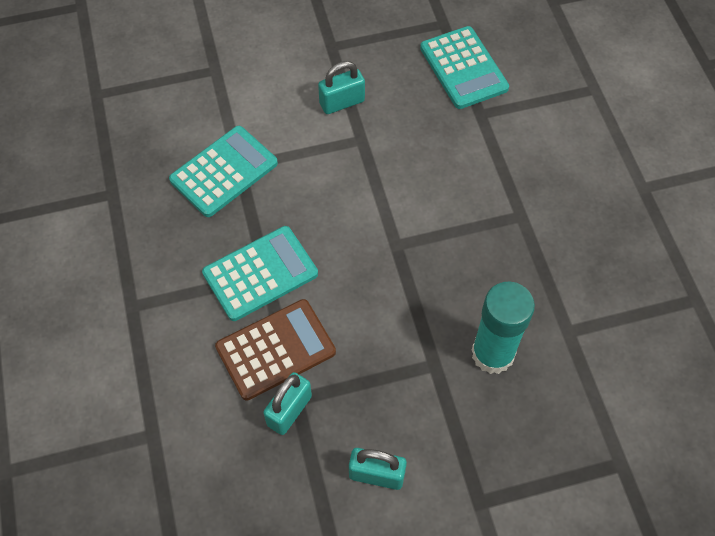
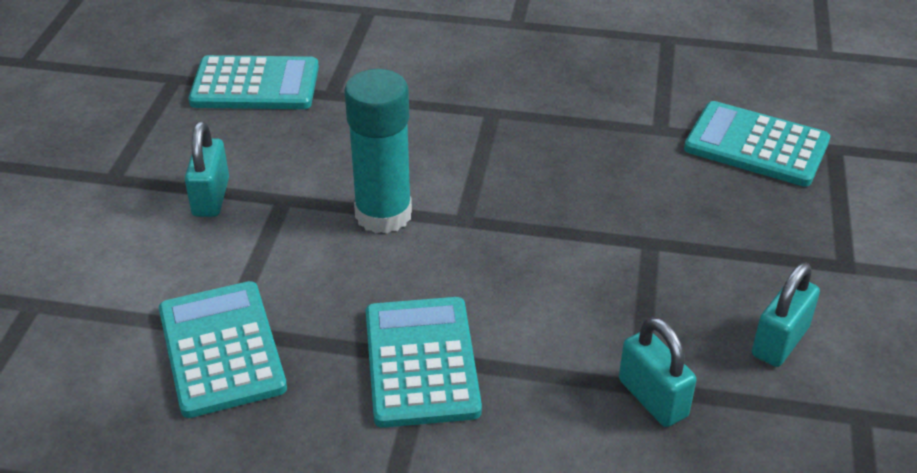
camera: 65 degrees left, 20 degrees down
brown calculator [215,299,336,401] -> none
turquoise glue stick [471,281,535,374] -> turquoise glue stick moved to [344,69,412,234]
none -> turquoise calculator [684,101,830,186]

